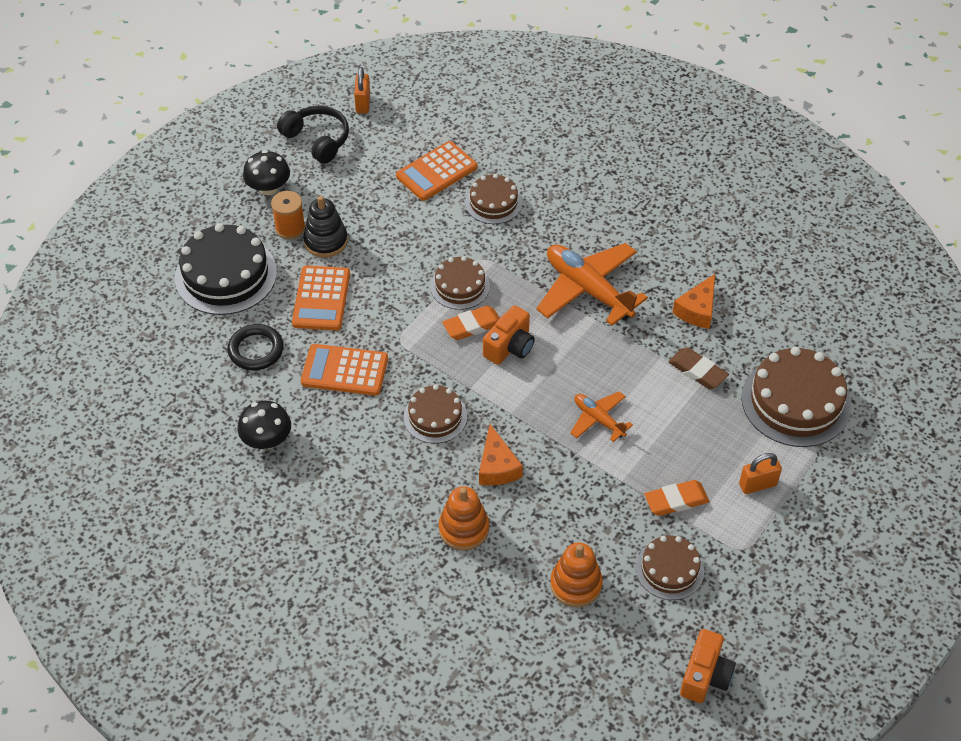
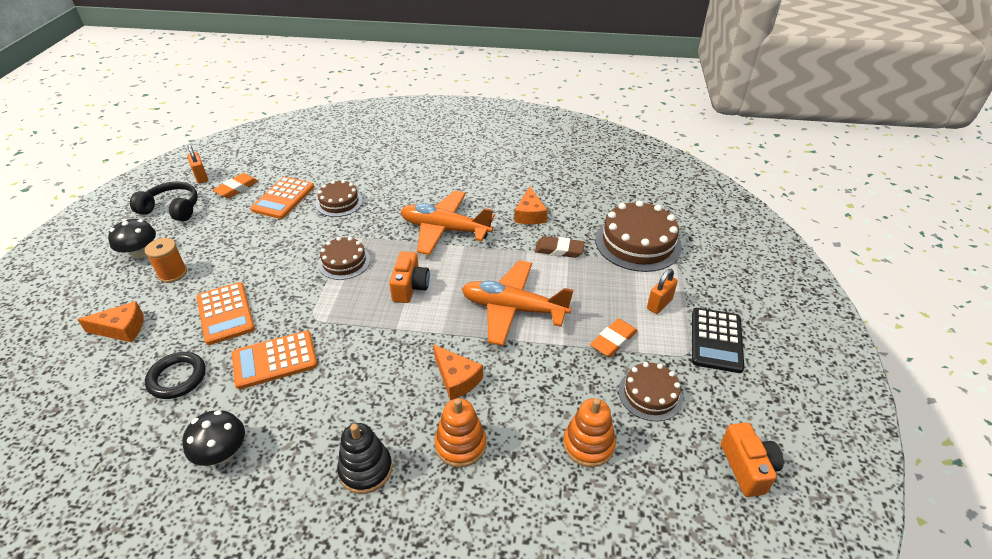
camera: 30 degrees left, 10 degrees down
black cake [175,223,277,315] -> orange cheese [77,301,144,343]
black stacking toy [303,196,348,257] -> black stacking toy moved to [337,423,392,494]
brown cake [404,385,467,444] -> none
orange eraser [442,306,500,340] -> orange eraser moved to [213,173,258,198]
orange plane [570,391,633,442] -> orange plane [462,260,574,346], size x1.87
none -> black calculator [692,308,744,373]

